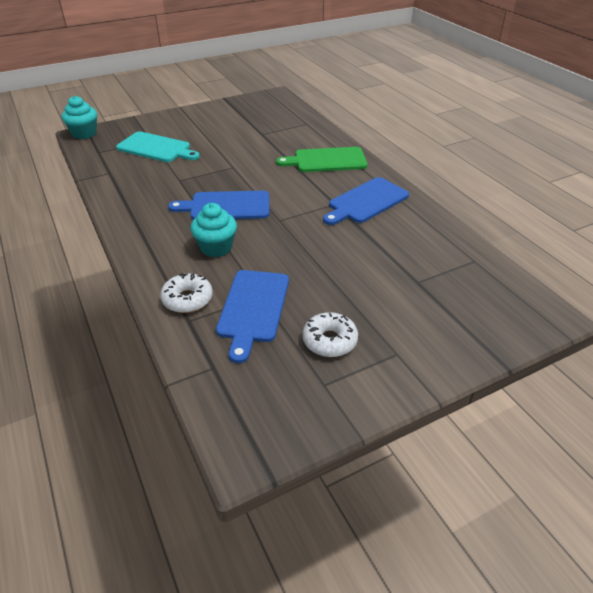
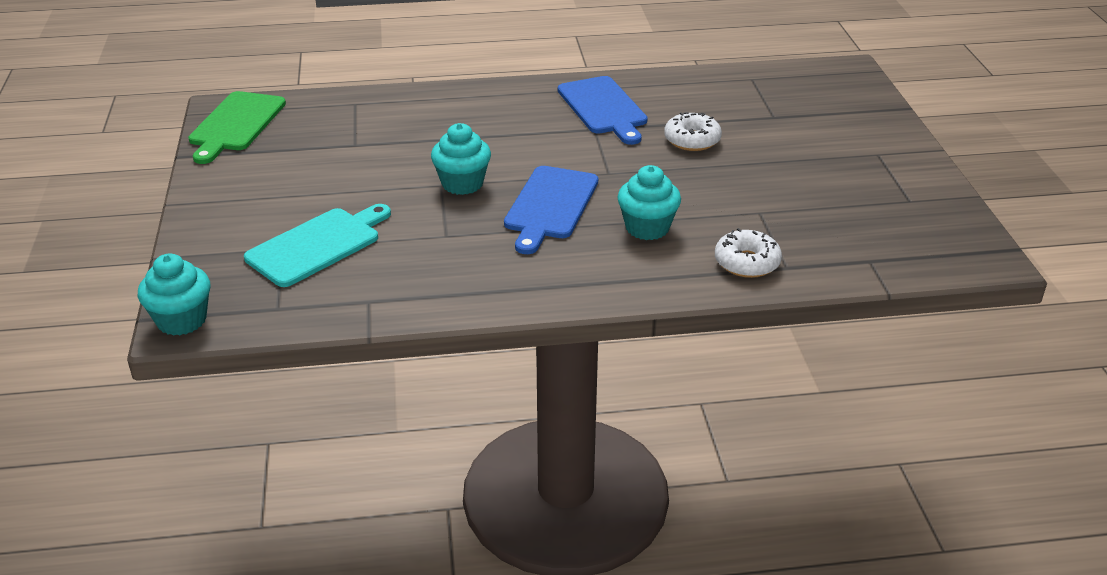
camera: 70 degrees left, 5 degrees down
blue cutting board [216,270,289,363] -> none
green cutting board [276,147,368,172] -> green cutting board moved to [188,91,286,164]
white donut [303,312,358,357] -> white donut moved to [664,112,722,151]
none -> turquoise cupcake [431,123,491,195]

